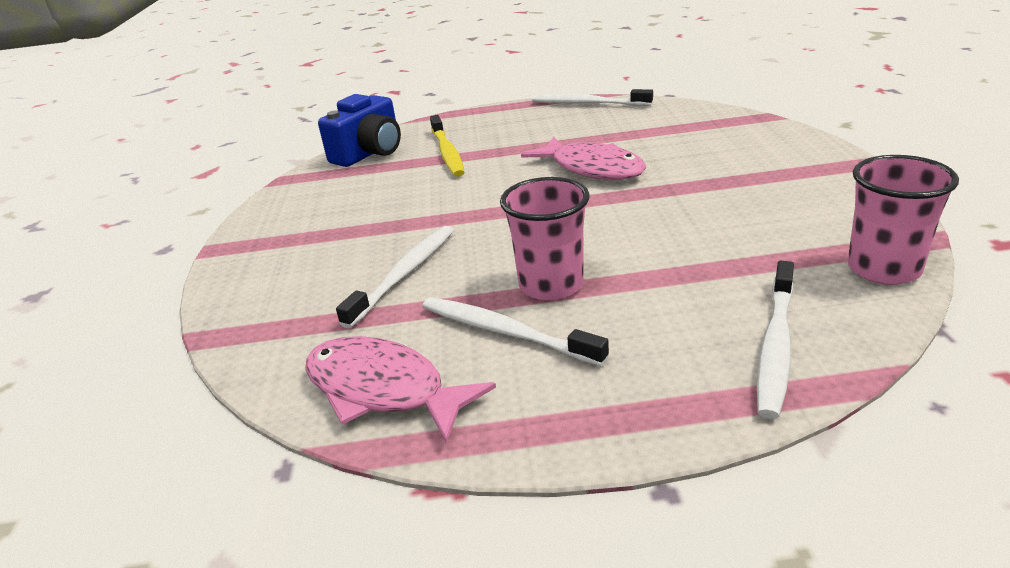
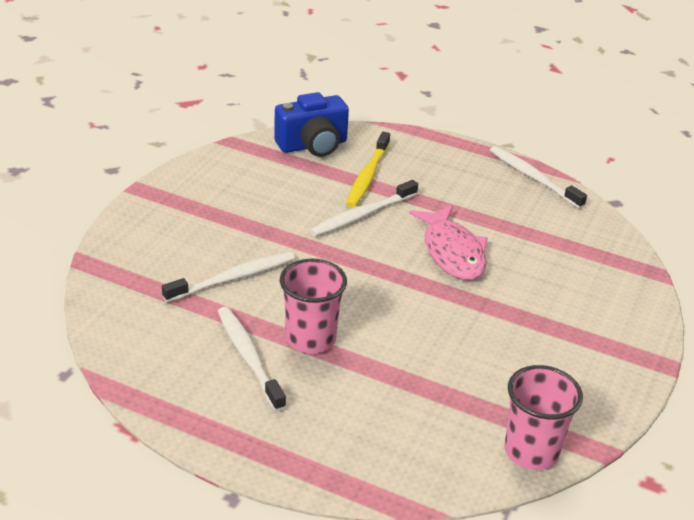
camera: 25 degrees right, 5 degrees up
pink fish [305,336,496,443] -> none
white toothbrush [757,261,794,419] -> white toothbrush moved to [310,180,418,236]

